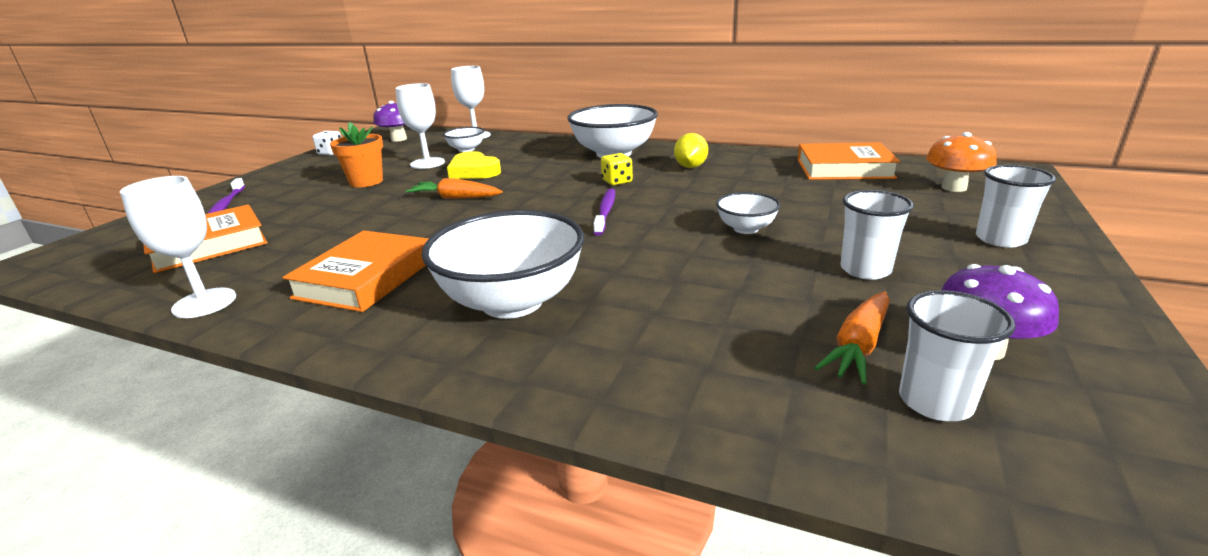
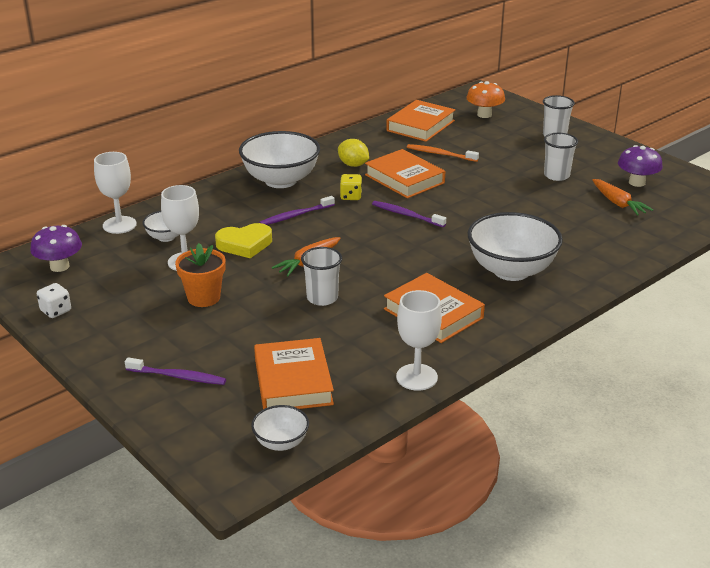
camera: 65 degrees left, 5 degrees up
white bowl [716,192,780,234] -> white bowl moved to [251,405,309,451]
white cup [899,290,1016,421] -> white cup moved to [301,247,342,306]
none -> purple toothbrush [259,196,335,225]
none -> orange book [365,149,445,198]
none -> orange toothbrush [407,144,479,162]

